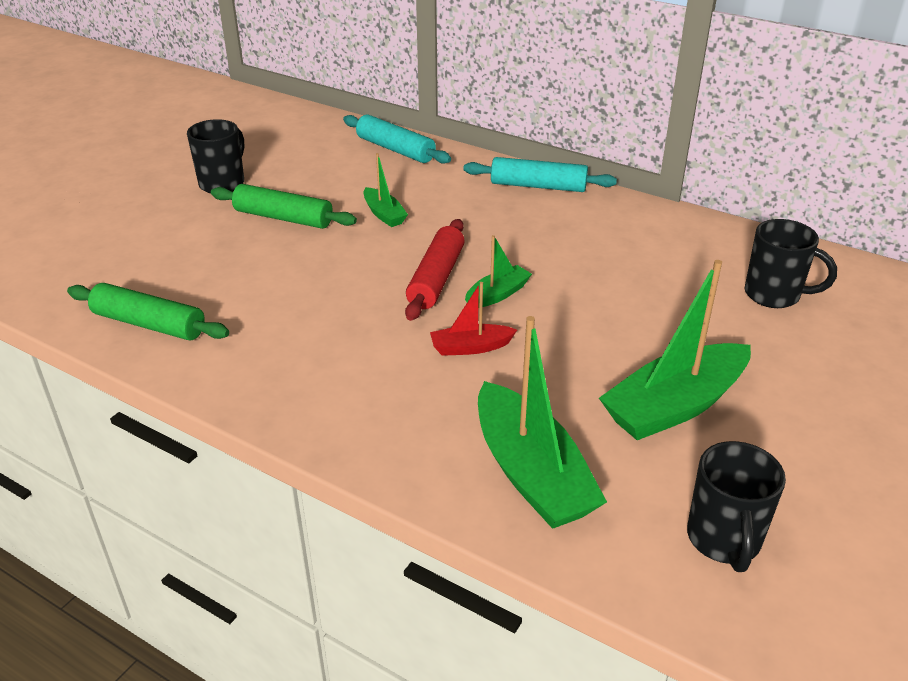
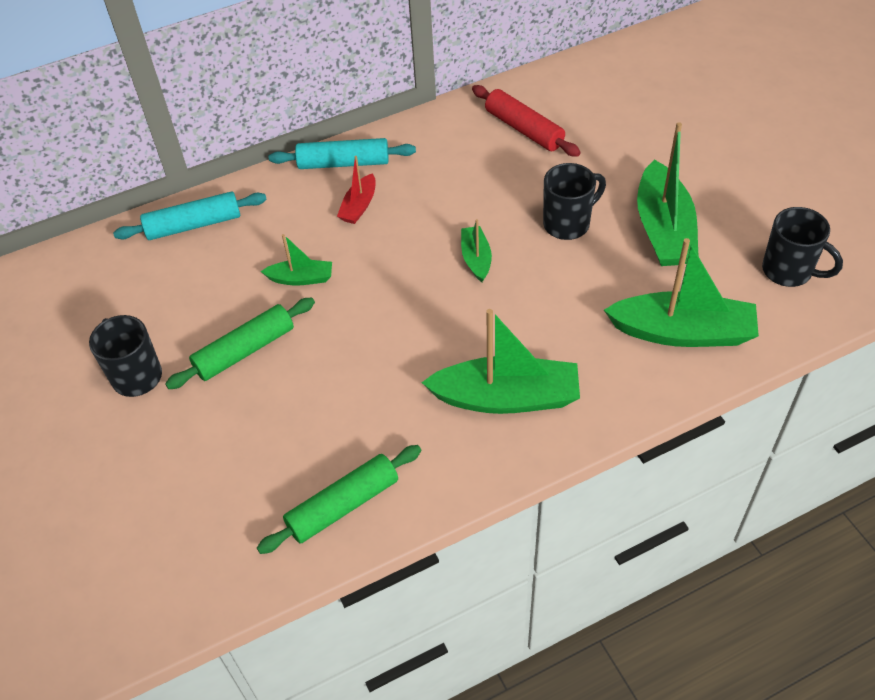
camera: 55 degrees left, 15 degrees up
red rolling pin [405,219,465,321] -> red rolling pin moved to [472,85,581,157]
red boat [430,282,517,356] -> red boat moved to [337,156,376,224]
turquoise rolling pin [463,157,617,192] -> turquoise rolling pin turned 45 degrees clockwise [269,138,416,169]
black mug [745,219,837,308] -> black mug moved to [543,163,606,240]
none -> green boat [421,309,580,414]

